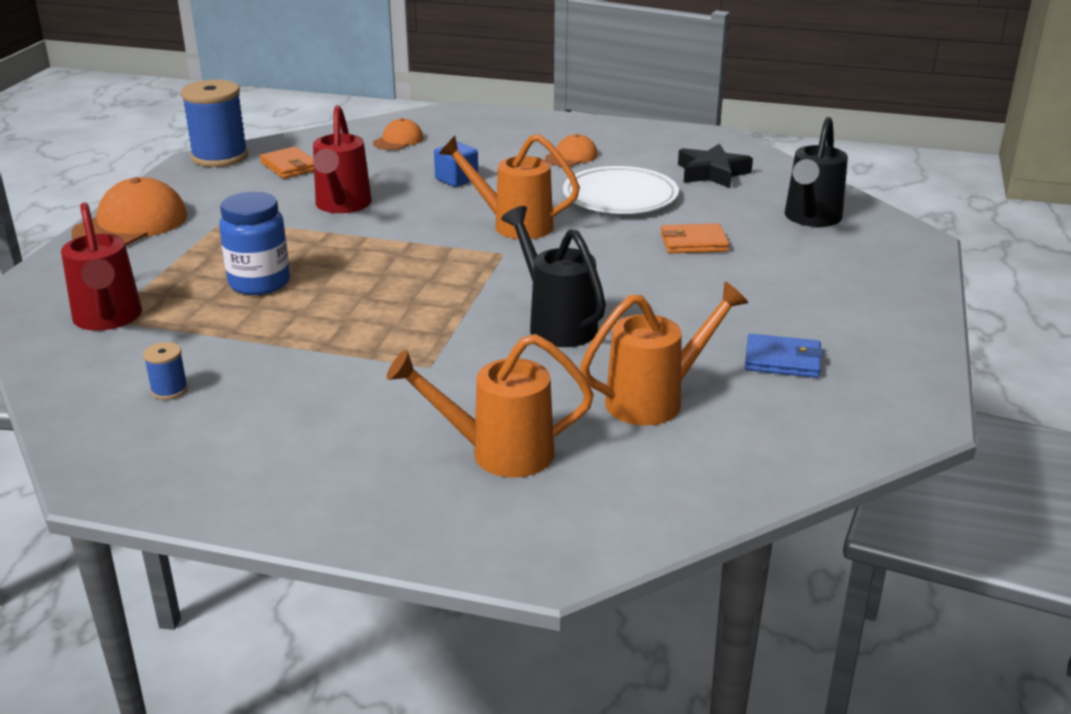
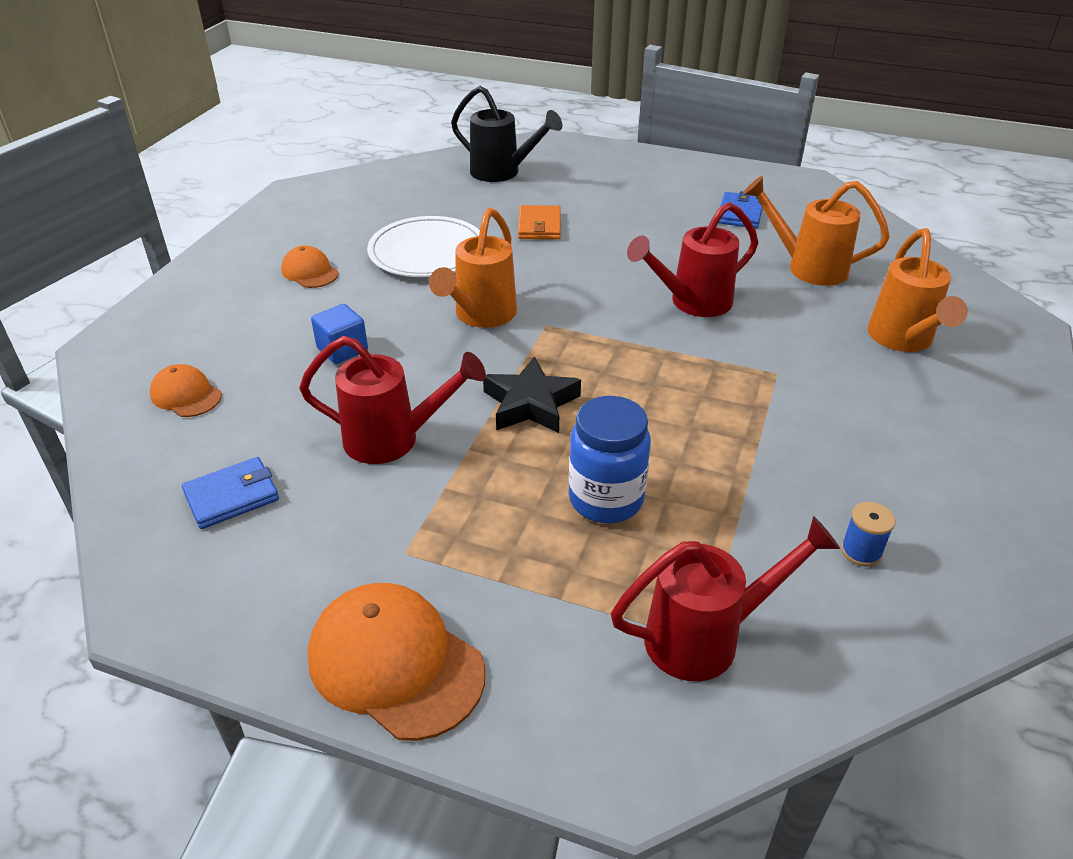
camera: 85 degrees left, 10 degrees up
blue spool [181,80,248,167] -> none
orange wallet [260,146,314,179] -> blue wallet [182,457,279,529]
black watering can [501,206,606,347] -> red watering can [627,202,758,317]
orange watering can [580,281,749,426] -> orange watering can turned 45 degrees counterclockwise [743,176,890,286]
black star [678,144,753,188] -> black star moved to [483,356,581,433]

